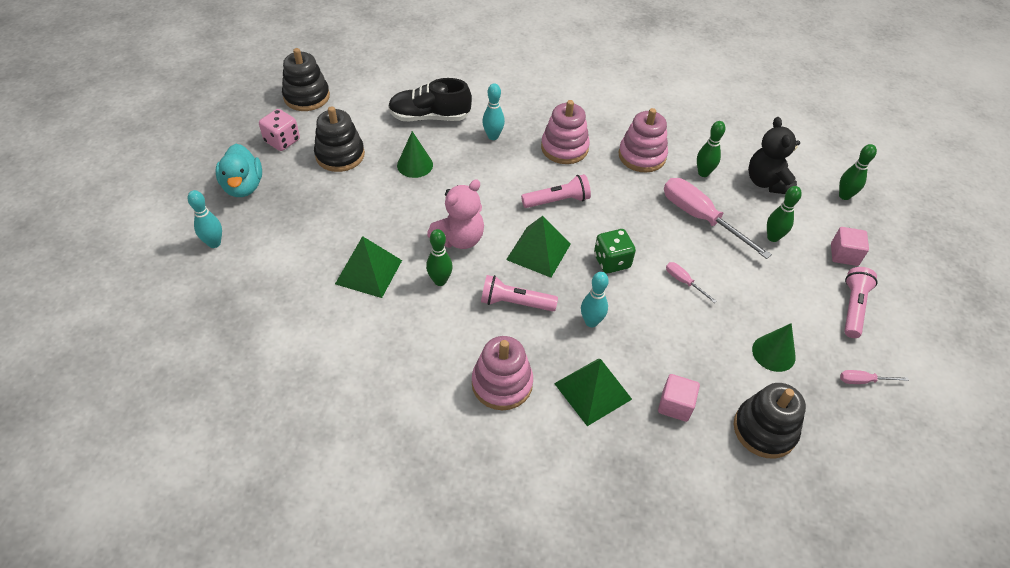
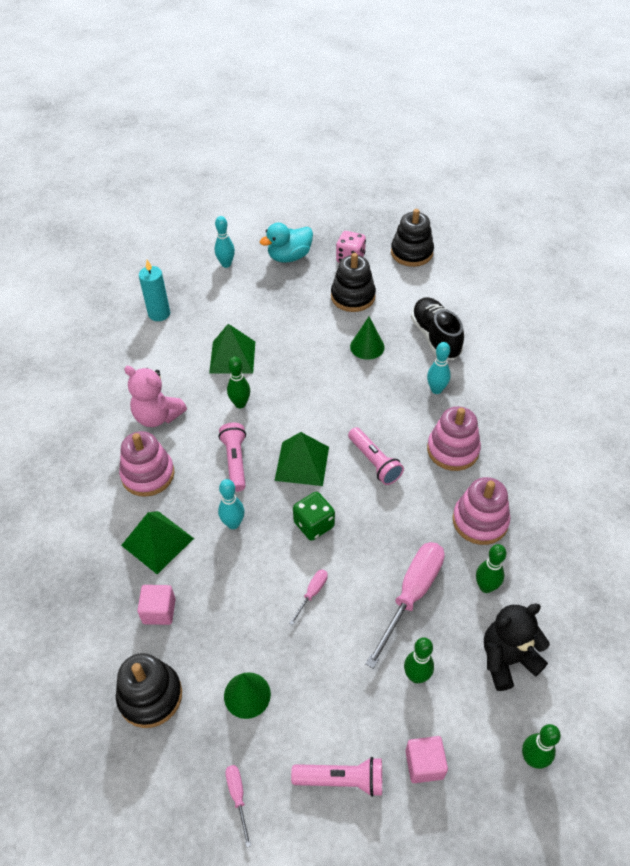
camera: 75 degrees right, 0 degrees up
pink teddy bear [427,180,484,249] -> pink teddy bear moved to [124,366,187,427]
none -> turquoise candle [139,260,170,321]

